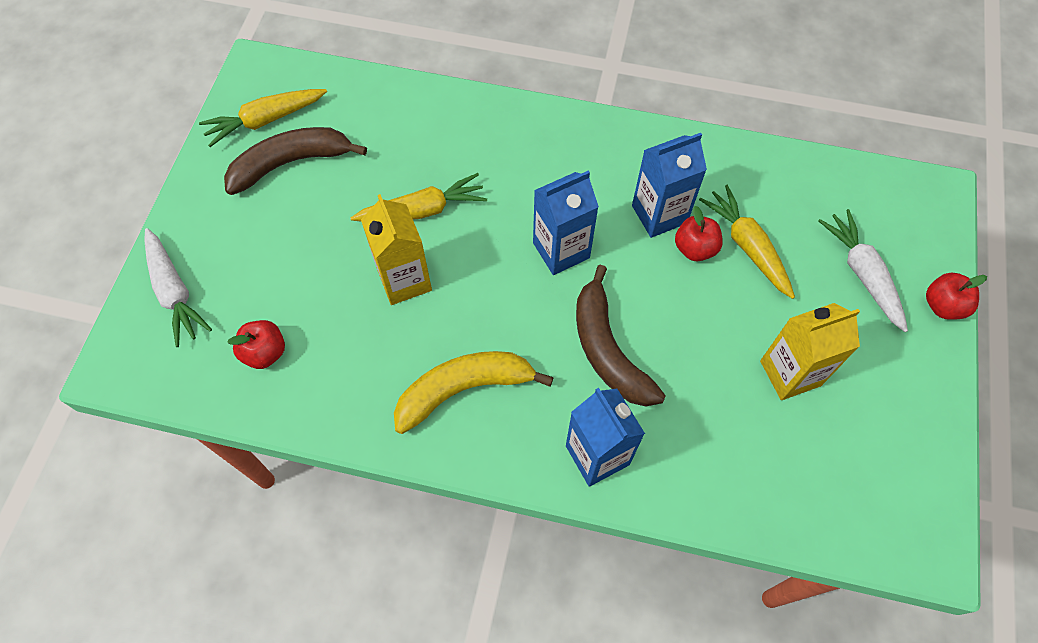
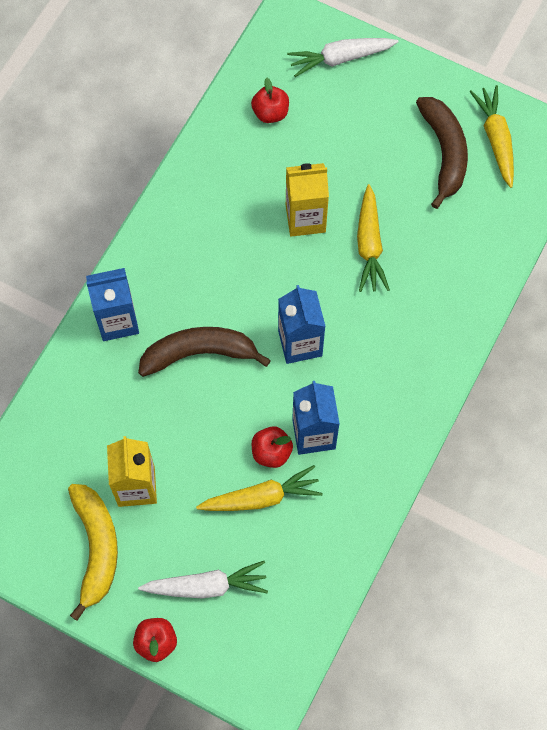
camera: 105 degrees right, 5 degrees up
yellow banana [394,351,554,434] -> yellow banana moved to [68,484,118,621]

